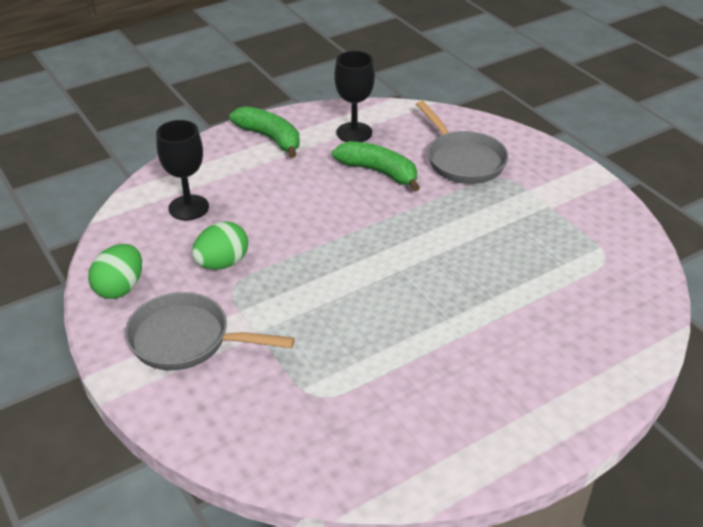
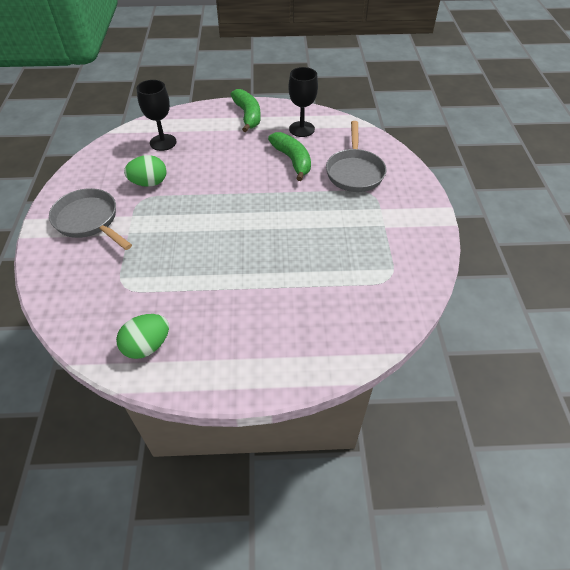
camera: 30 degrees right, 10 degrees up
green egg [88,244,142,299] -> green egg moved to [116,314,169,359]

